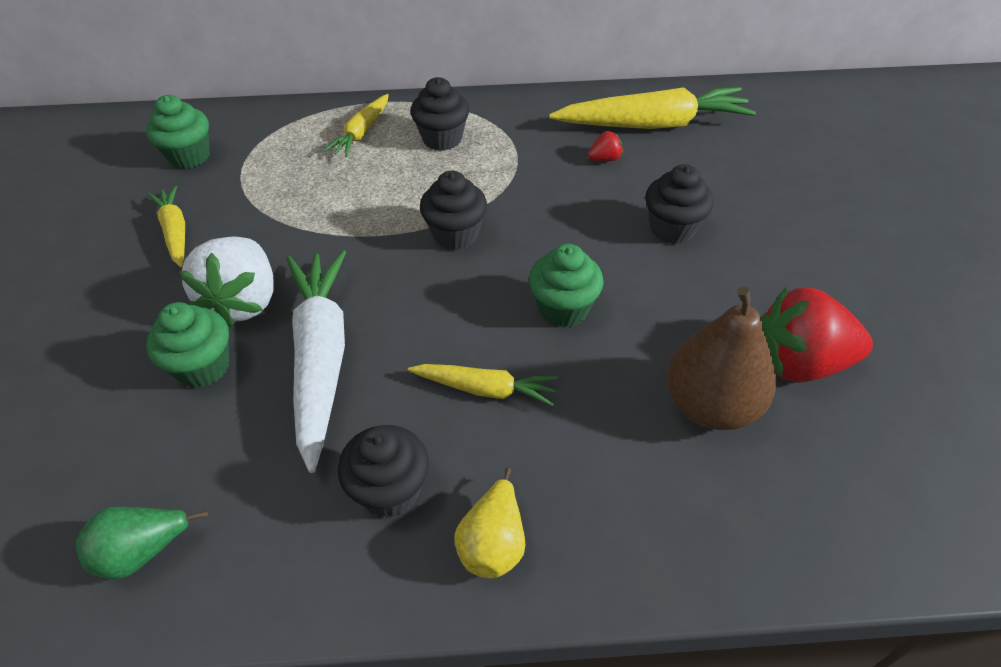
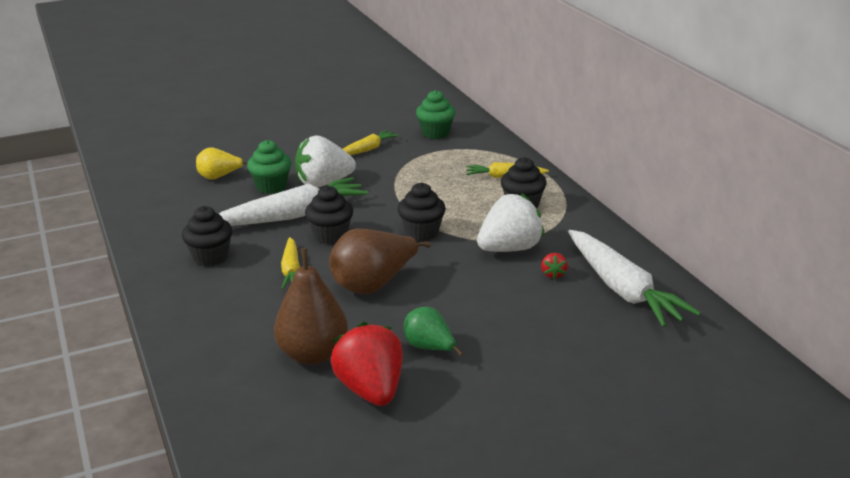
camera: 70 degrees right, 20 degrees down
green pear [76,507,208,579] -> green pear moved to [404,307,463,356]
yellow pear [454,468,525,578] -> yellow pear moved to [196,147,248,180]
green cupcake [529,244,604,327] -> brown pear [329,228,431,294]
yellow carrot [549,87,756,129] -> white carrot [568,230,701,327]
red strawberry [588,131,623,162] -> red strawberry turned 45 degrees clockwise [541,253,568,279]
black cupcake [645,164,714,244] -> black cupcake moved to [305,186,353,244]
none -> white strawberry [477,194,545,252]

